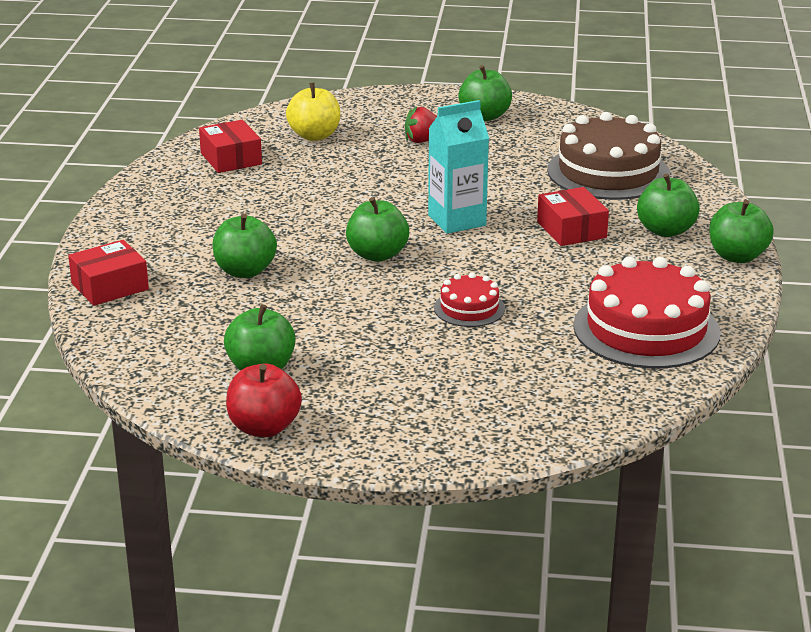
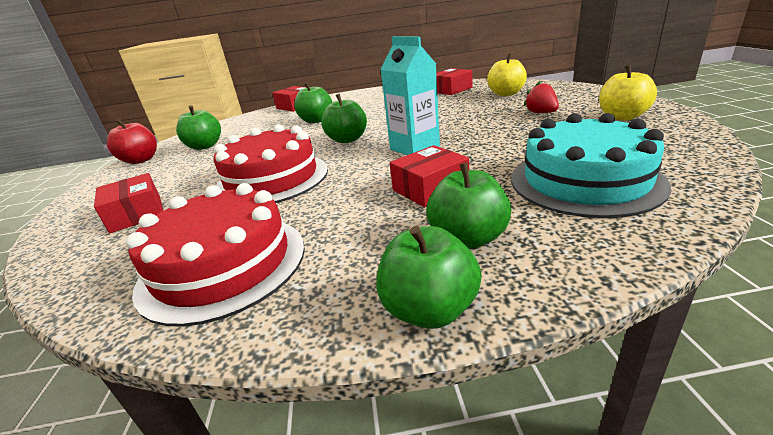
camera: 80 degrees right, 0 degrees up
red cake [434,273,505,327] -> red cake [213,124,328,203], size x2.00
green apple [458,65,512,121] -> yellow apple [599,65,657,121]
brown cake [547,112,670,200] -> turquoise cake [511,113,671,218]
none -> red box [94,173,163,233]

